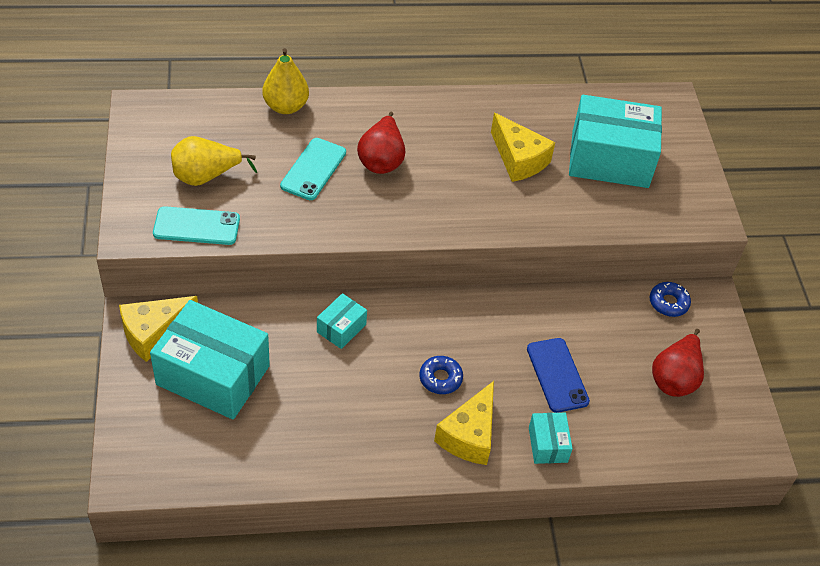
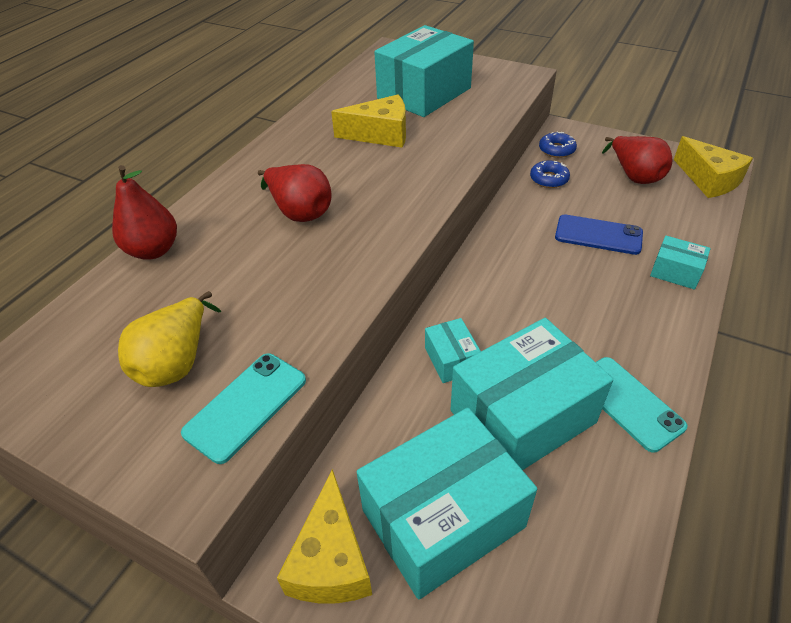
camera: 50 degrees left, 5 degrees down
yellow pear [262,48,309,114] -> red pear [112,165,177,260]
turquoise phone [280,138,346,200] -> turquoise phone moved to [596,357,688,453]
blue donut [419,356,463,394] -> blue donut moved to [530,161,570,188]
yellow cheese [434,381,494,465] -> yellow cheese moved to [674,136,753,198]
none -> turquoise box [451,318,613,470]

